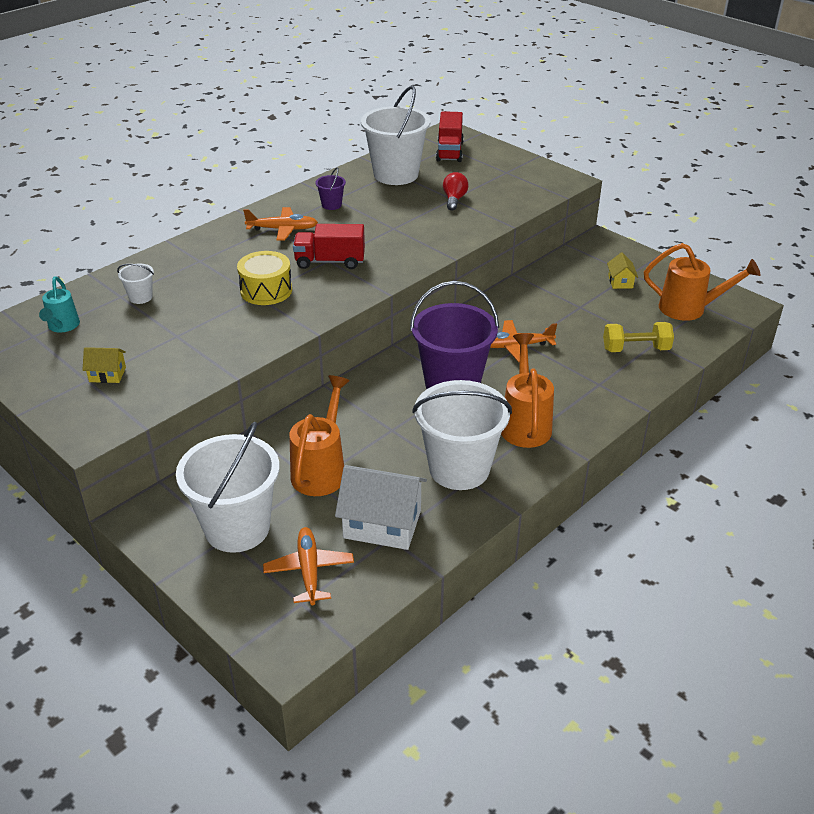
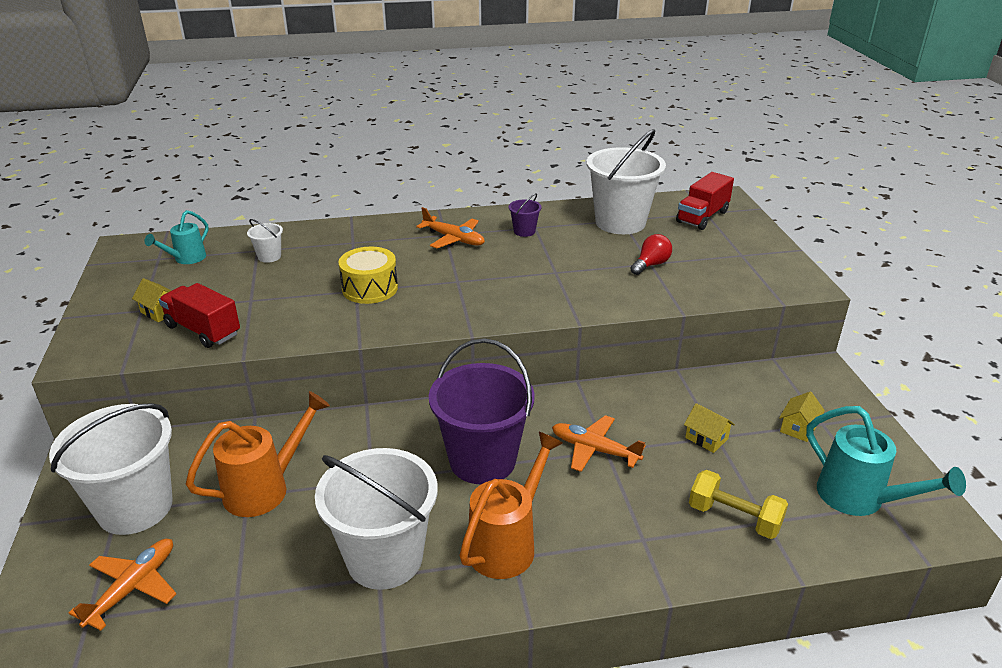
camera: 35 degrees right, 5 degrees down
red truck [293,224,365,269] -> red truck moved to [159,283,240,348]
white house [335,465,427,550] -> none
orange watering can [644,243,761,321] -> turquoise watering can [806,406,966,516]
none -> yellow house [684,403,735,453]

